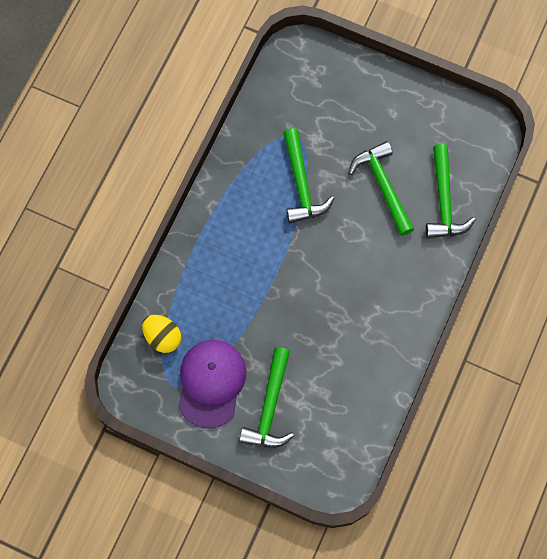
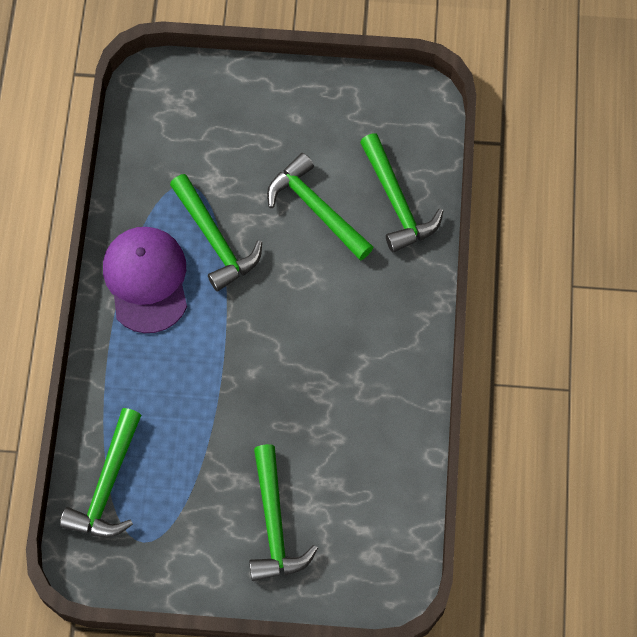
camera: 20 degrees left, 5 degrees down
yellow egg [142,315,181,353] -> green hammer [60,408,141,537]
purple cap [178,340,246,428] -> purple cap moved to [103,227,187,333]

